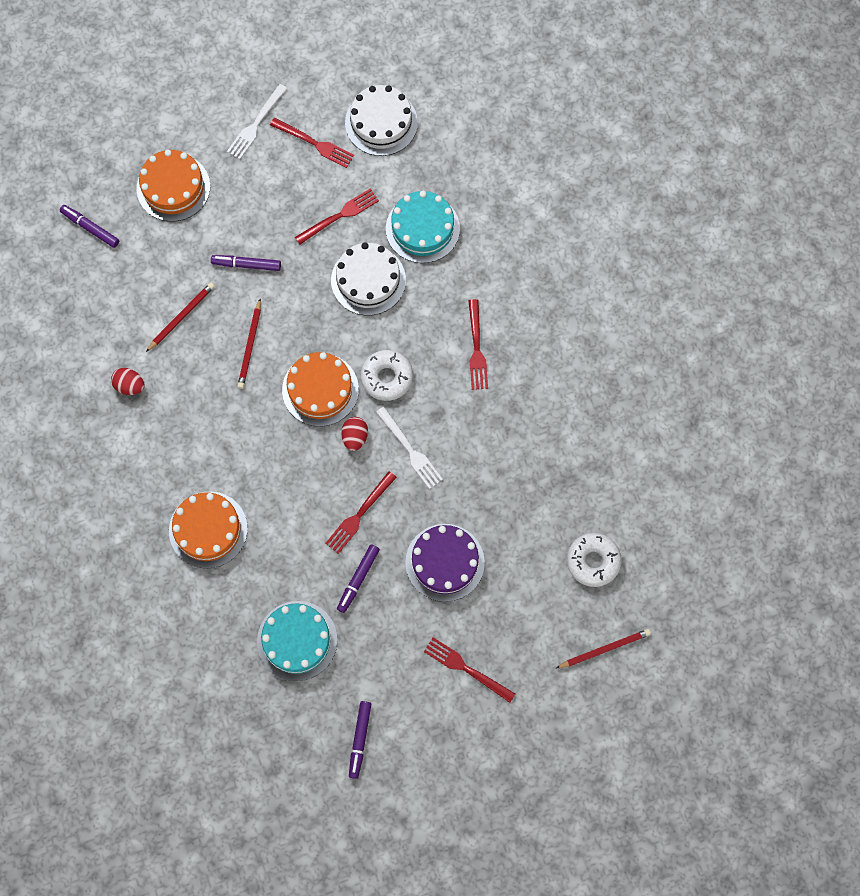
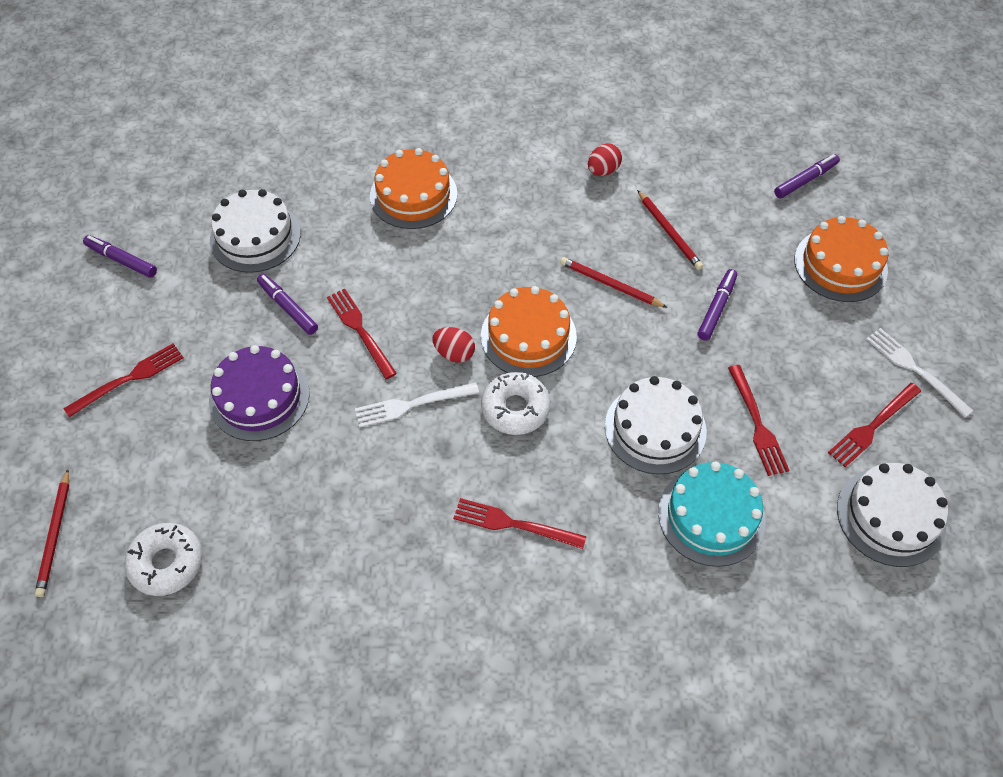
camera: 110 degrees right, 15 degrees down
turquoise cake [257,601,337,681] -> white cake [210,189,301,273]

